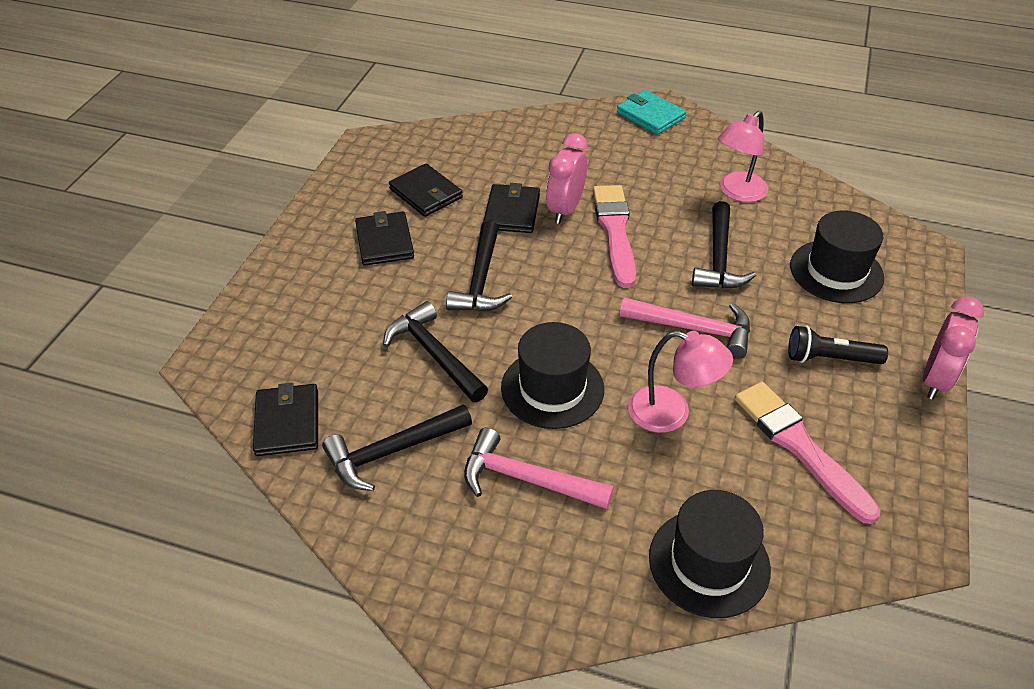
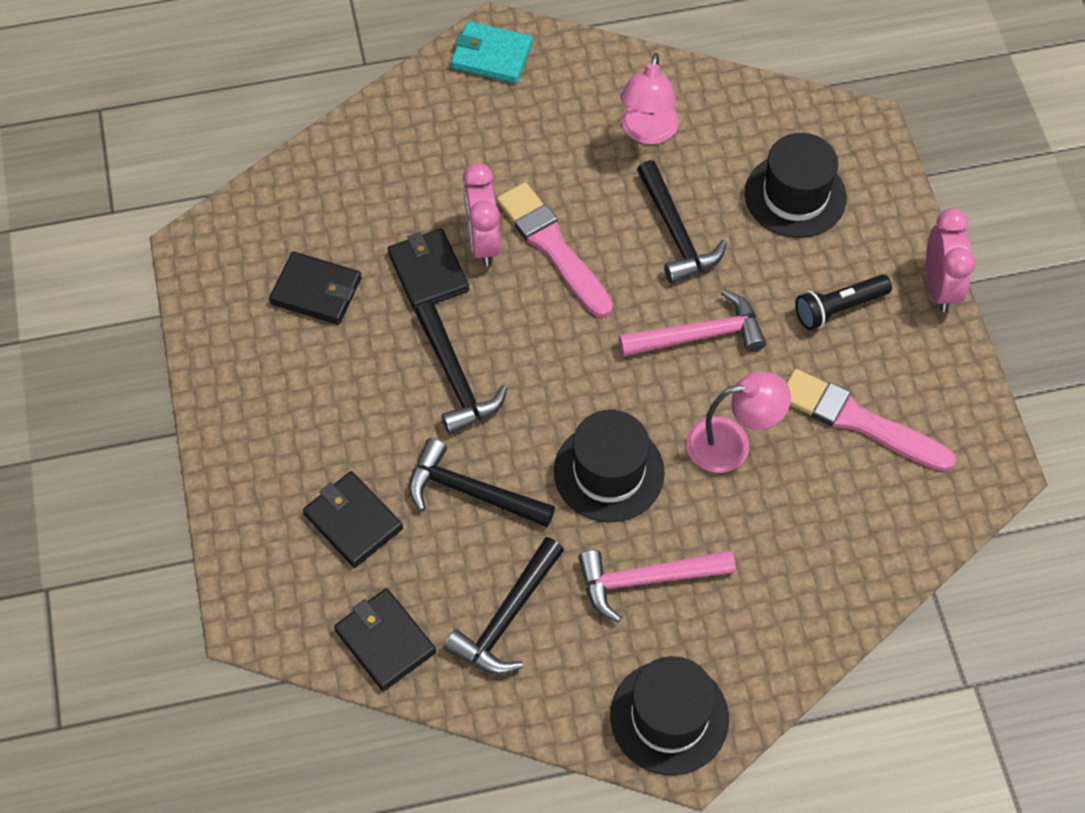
camera: 30 degrees left, 15 degrees up
black wallet [355,211,414,266] -> black wallet moved to [303,471,403,568]
black hat [649,490,771,618] -> black hat moved to [610,656,729,775]

